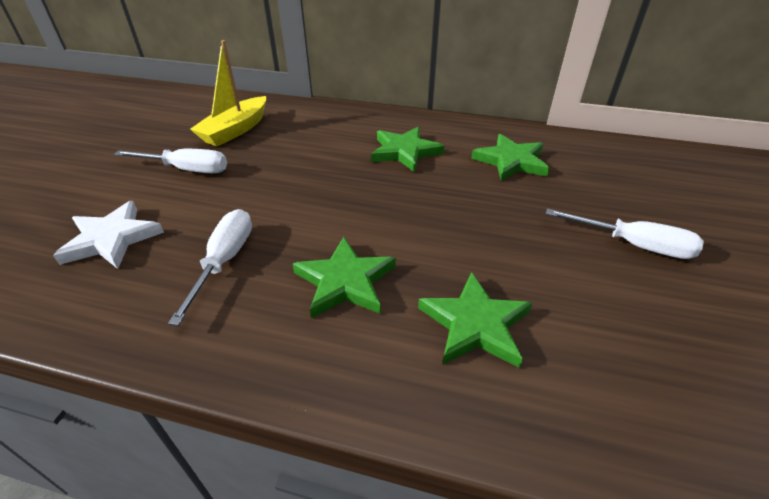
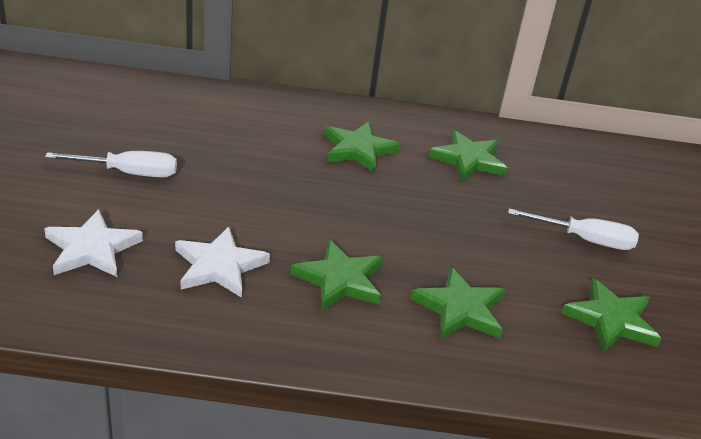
camera: 15 degrees left, 5 degrees down
white screwdriver [168,209,252,326] -> white star [175,227,270,298]
yellow boat [190,40,266,147] -> none
none -> green star [561,278,661,352]

